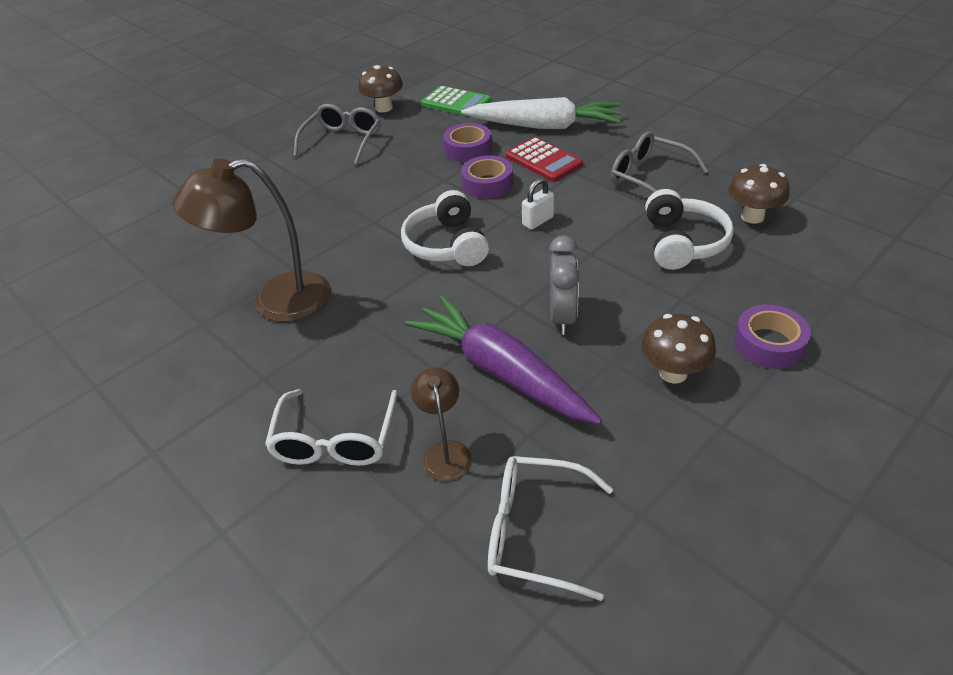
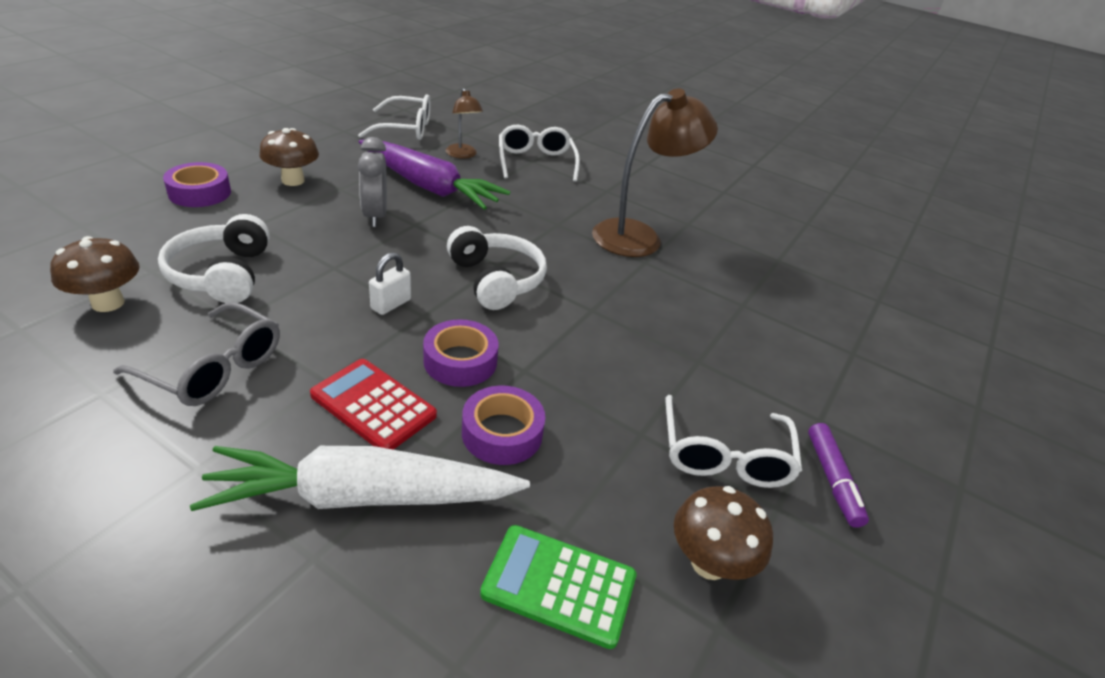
camera: 160 degrees right, 5 degrees down
grey glasses [294,104,381,165] -> white glasses [665,395,802,488]
none -> purple marker [808,423,869,528]

